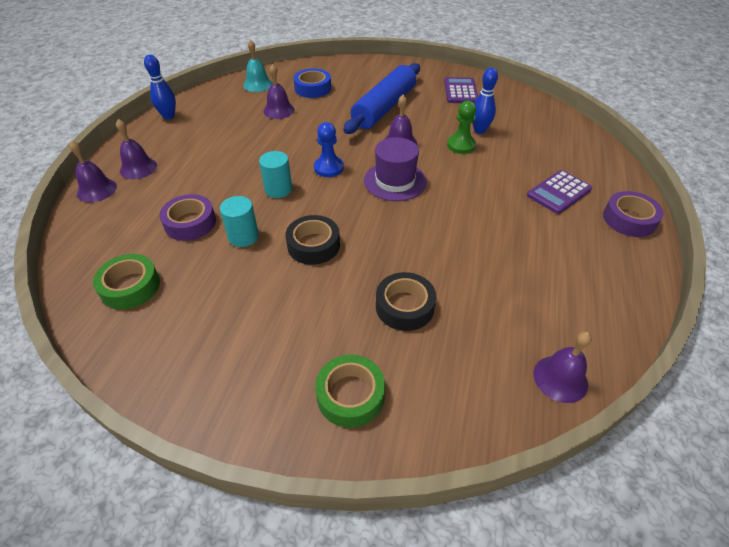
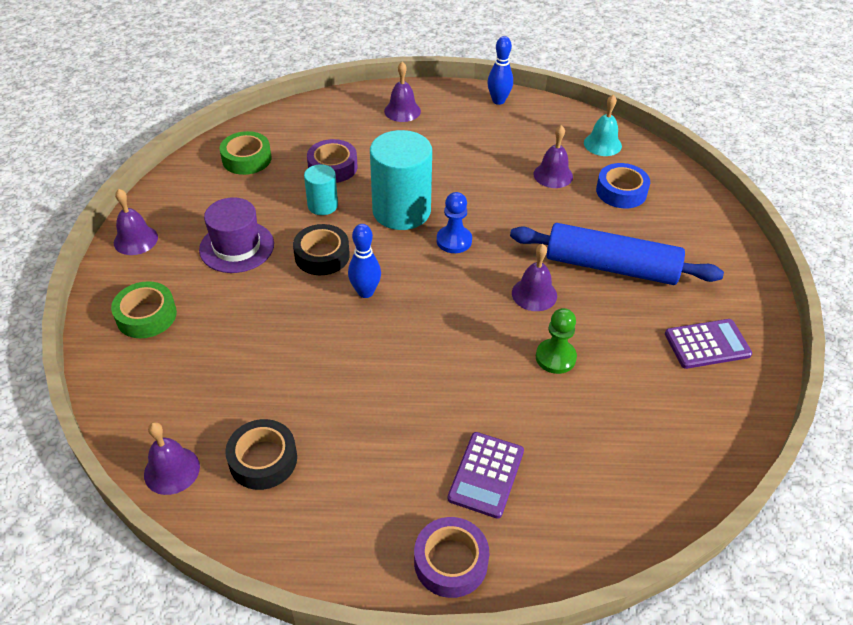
camera: 75 degrees right, 0 degrees up
purple bell [69,141,117,202] -> purple bell moved to [114,189,158,255]
turquoise cylinder [259,151,292,198] -> turquoise cylinder [370,130,432,230], size x1.92
purple hat [364,137,427,201] -> purple hat moved to [199,197,274,273]
black tape [376,272,436,331] -> black tape moved to [225,419,297,490]
blue bowling pin [473,68,498,134] -> blue bowling pin moved to [348,224,381,298]
purple calculator [527,170,592,214] -> purple calculator turned 105 degrees counterclockwise [447,432,524,519]

